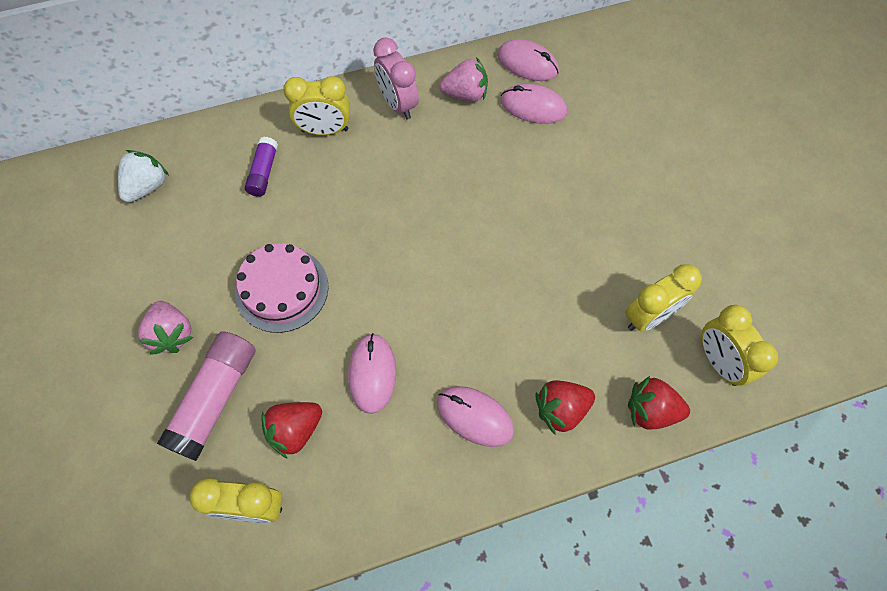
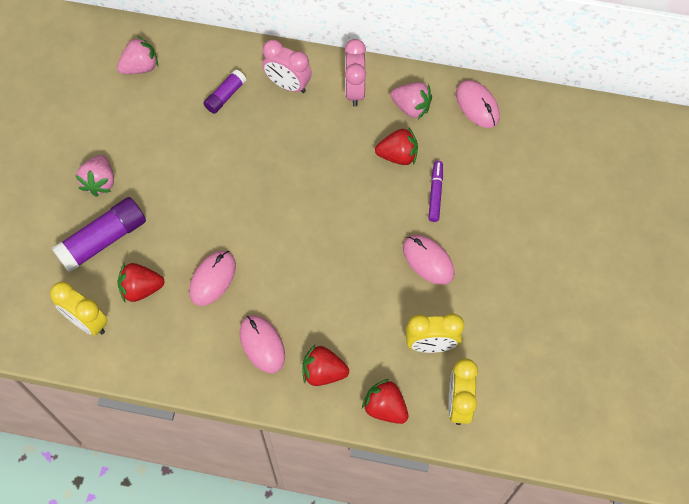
camera: 30 degrees right, 0 degrees up
white strawberry [118,150,169,202] -> pink strawberry [117,36,158,74]
pink glue stick [157,331,256,461] -> purple glue stick [52,197,146,273]
pink cake [235,243,329,333] -> none
yellow clock [283,76,350,135] -> pink clock [262,39,312,93]
pink mouse [501,84,567,124] -> pink mouse moved to [403,235,454,285]
none -> red strawberry [375,128,418,165]
none -> purple marker [428,161,443,222]

